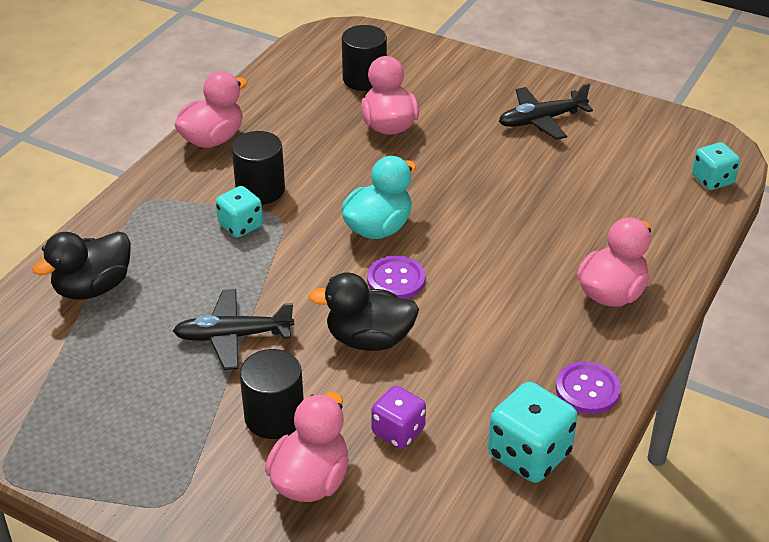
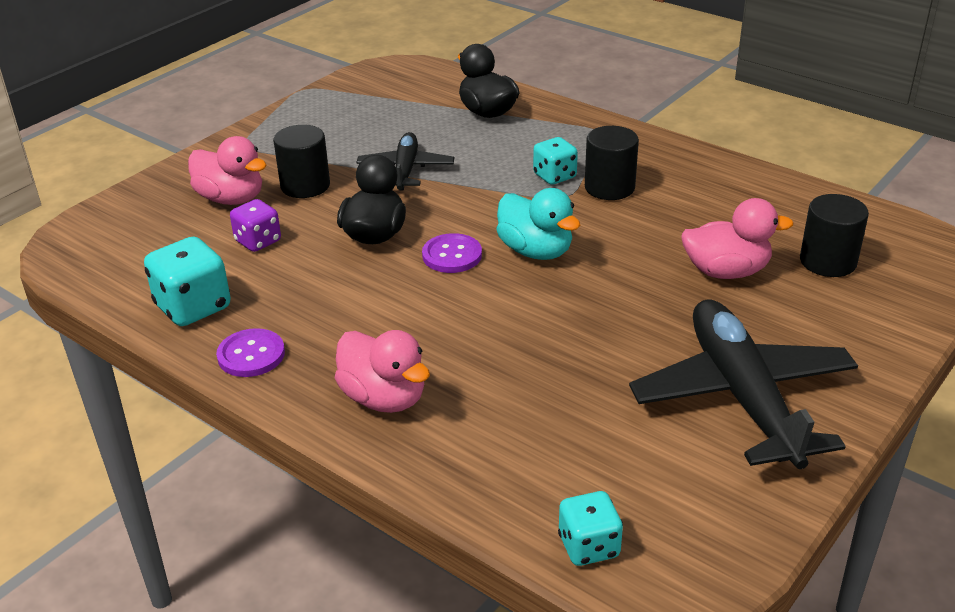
camera: 100 degrees right, 5 degrees down
pink duck [174,71,247,148] -> none
black plane [499,83,593,140] -> black plane [629,299,858,469], size x1.78

